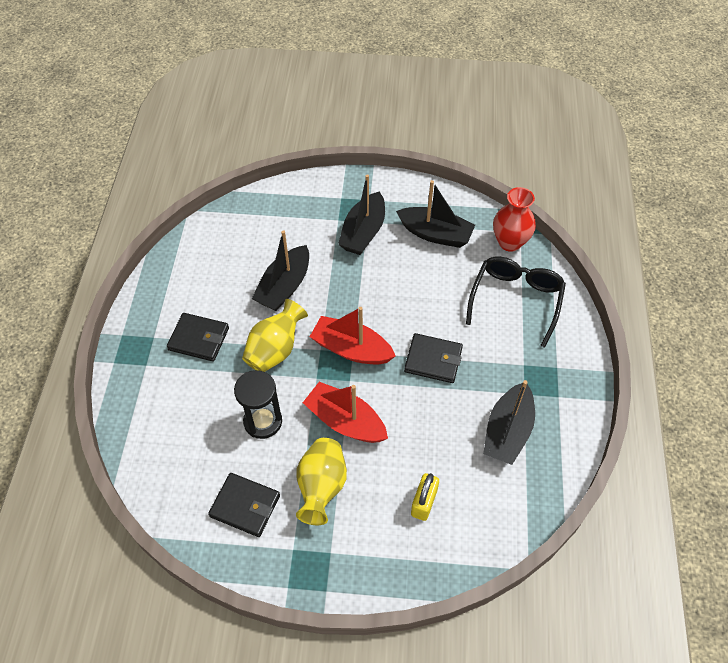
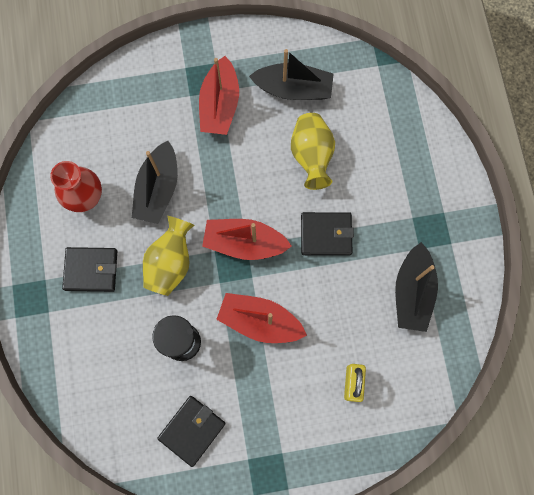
camera: 15 degrees left, 20 degrees up
black wallet [208,473,280,537] -> black wallet turned 60 degrees counterclockwise [157,396,225,467]
yellow vase [296,438,347,525] -> yellow vase moved to [291,113,335,190]
black boat [338,174,385,255] -> red boat [199,56,239,135]
black glasses [466,257,566,348] -> none
red vase [493,187,536,252] -> red vase moved to [50,161,102,212]

